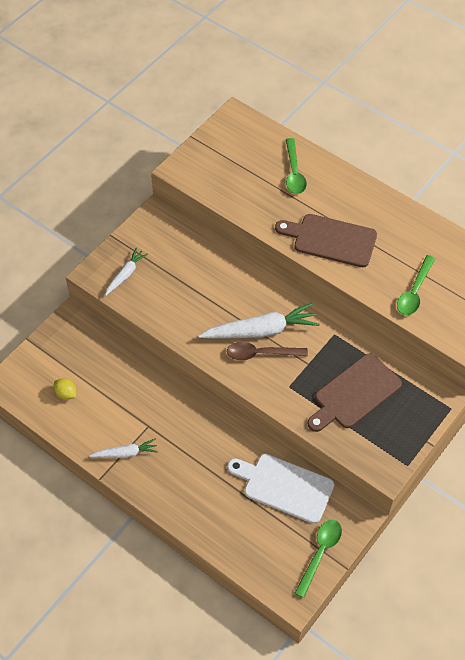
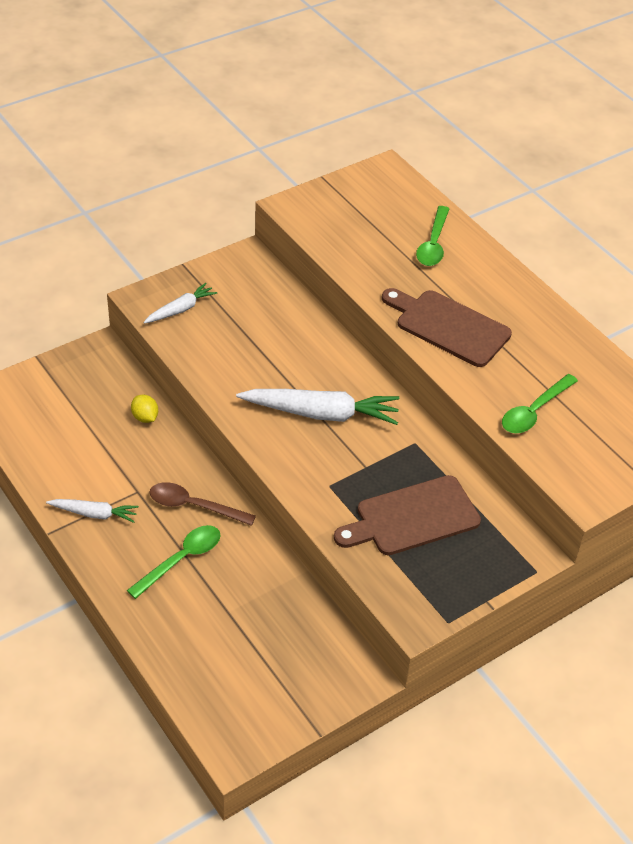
camera: 15 degrees right, 10 degrees down
yellow lemon [54,378,76,400] -> yellow lemon moved to [131,395,158,423]
brown spoon [227,342,308,360] -> brown spoon moved to [149,482,256,526]
white cutting board [227,454,334,524] -> none
green spoon [294,520,342,598] -> green spoon moved to [127,525,221,599]

